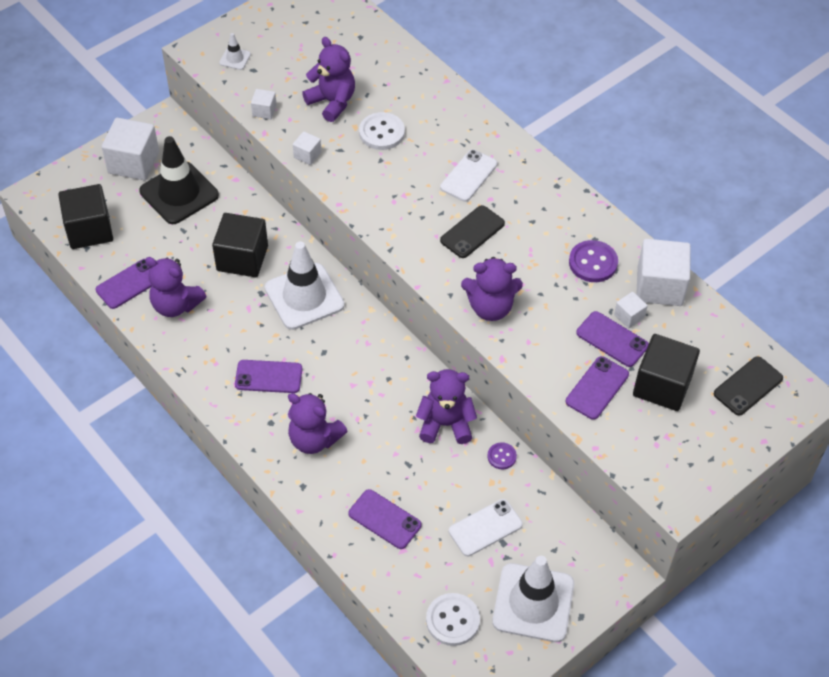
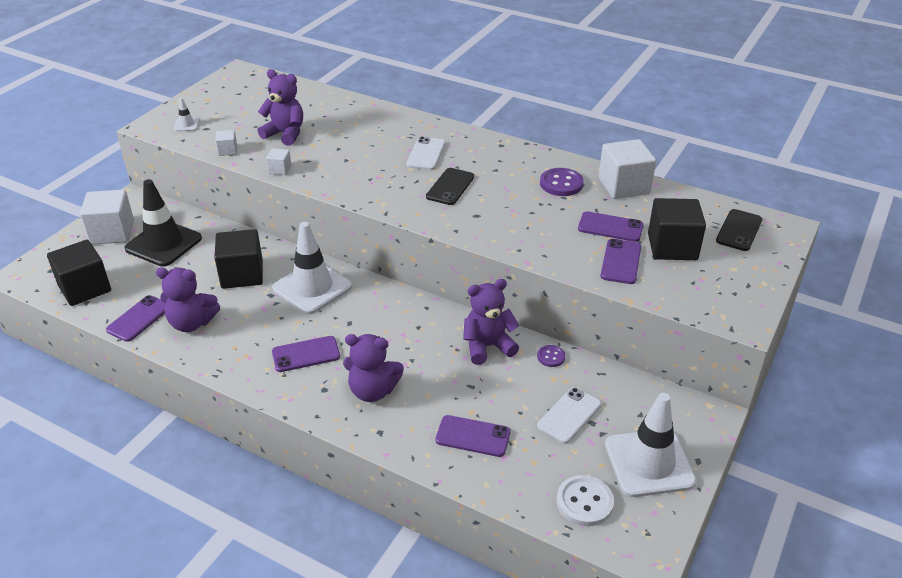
camera: 20 degrees left, 15 degrees down
white button [359,112,405,150] -> none
purple teddy bear [461,257,523,321] -> none
white cube [614,292,648,328] -> none

